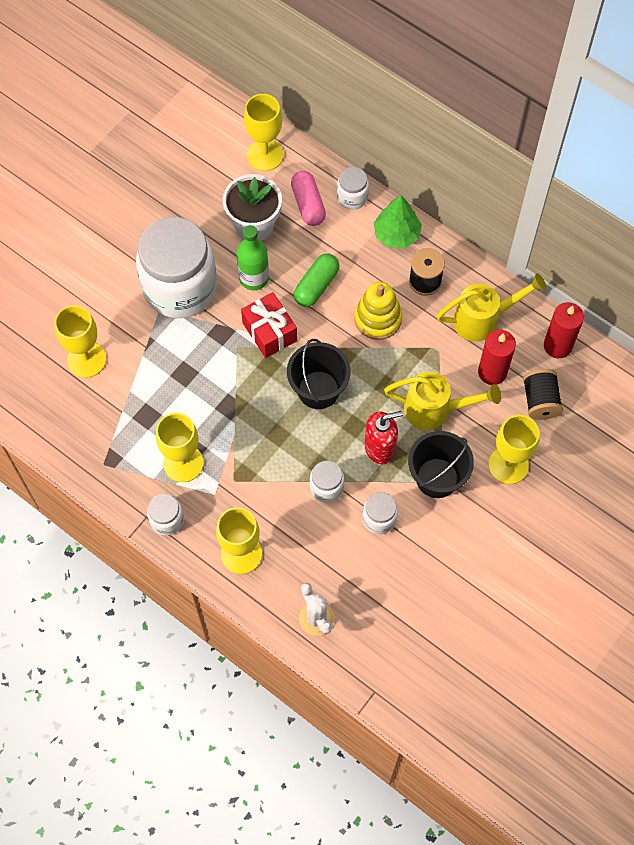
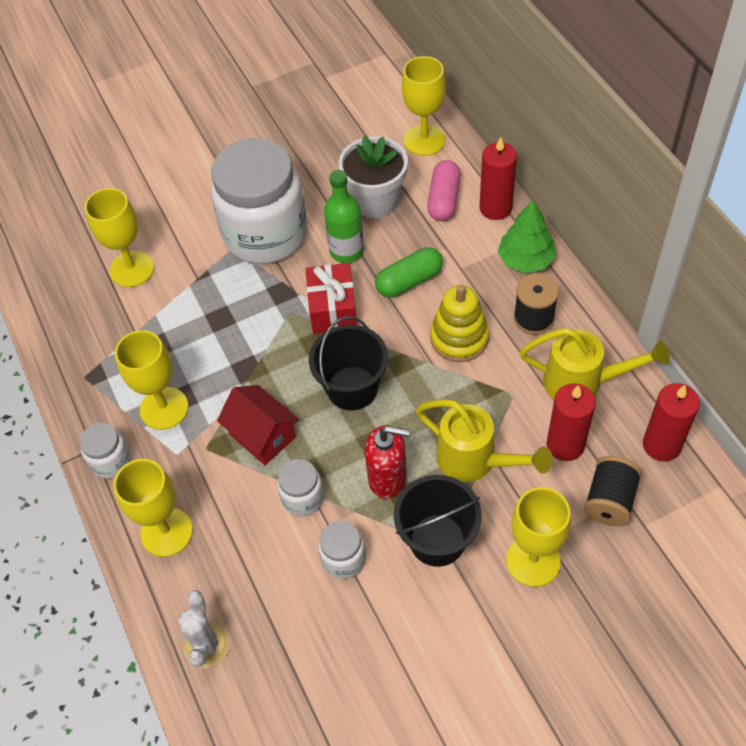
camera: 30 degrees right, 10 degrees down
white jar [337,167,369,210] -> red candle [479,137,517,220]
none -> red house [217,385,299,465]

